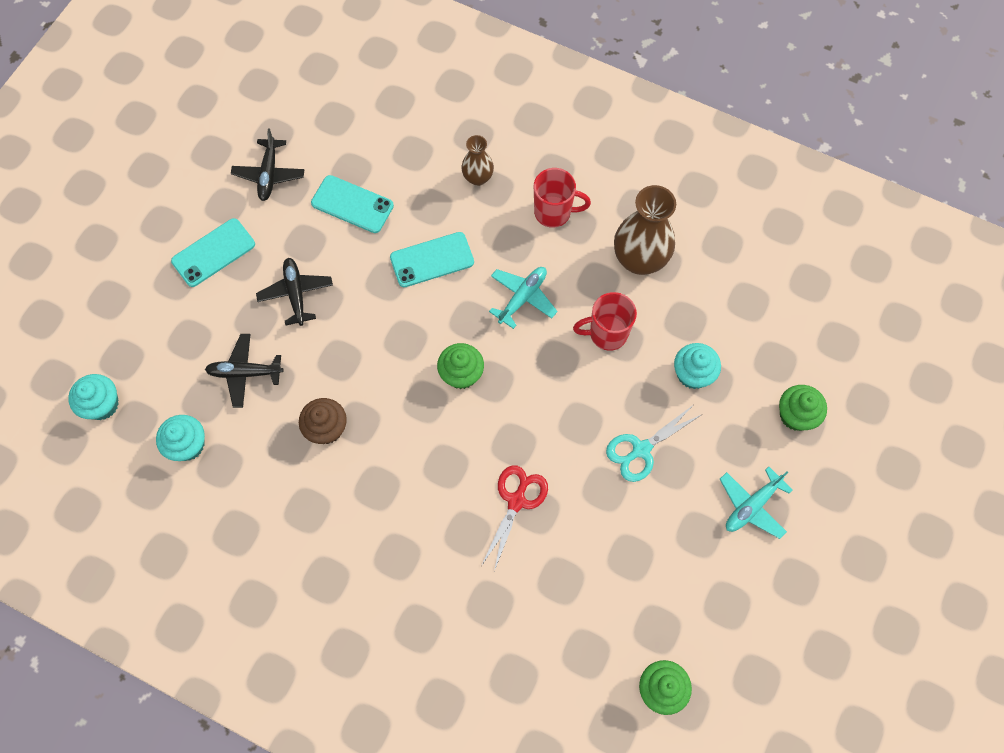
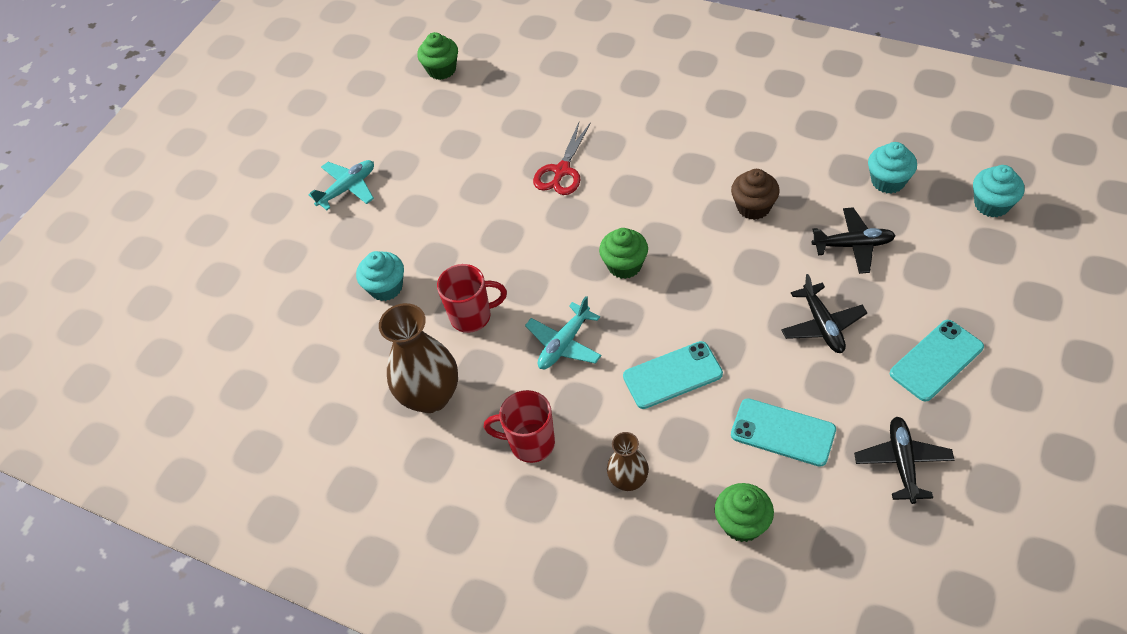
camera: 175 degrees left, 15 degrees down
turquoise scissors [606,405,701,482] -> none
green cupcake [779,385,827,431] -> green cupcake moved to [715,483,774,542]

